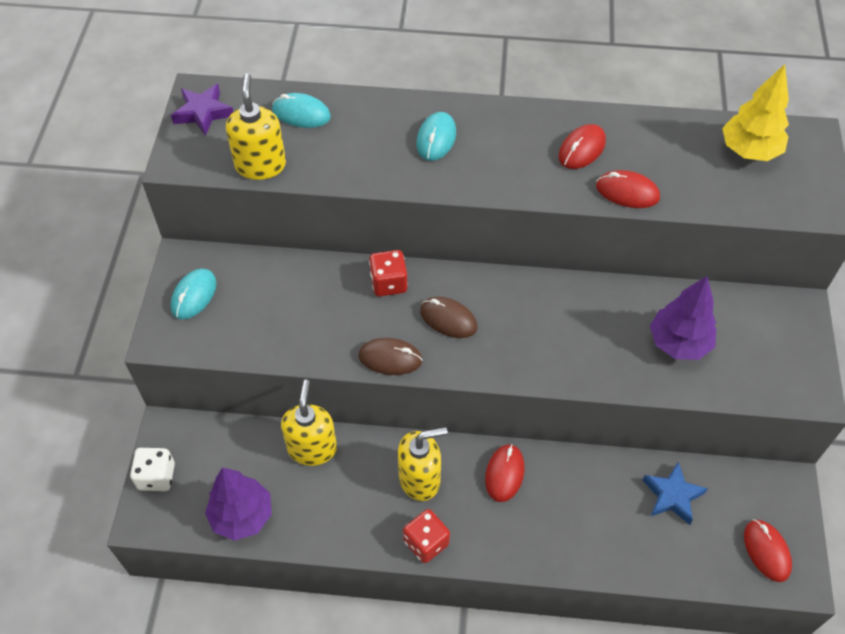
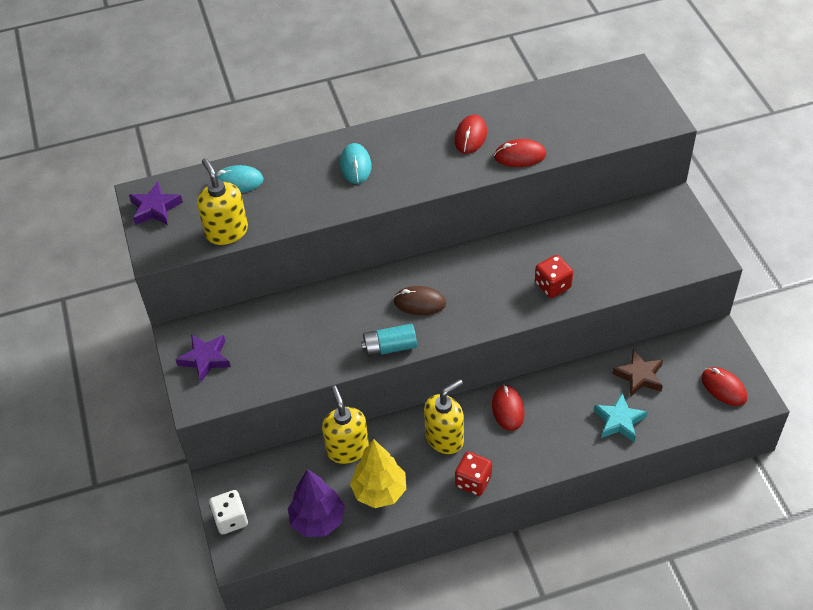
camera: 20 degrees left, 5 degrees down
turquoise mouse [171,269,217,320] -> purple star [176,334,231,382]
brown mouse [359,338,423,375] -> turquoise battery [361,324,417,357]
red dice [369,250,408,296] -> red dice moved to [535,255,573,298]
blue star [643,462,708,525] -> brown star [612,350,663,397]
purple tree [650,276,716,360] -> none
yellow tree [722,64,789,161] -> yellow tree moved to [350,439,406,508]
none -> turquoise star [594,393,648,442]

